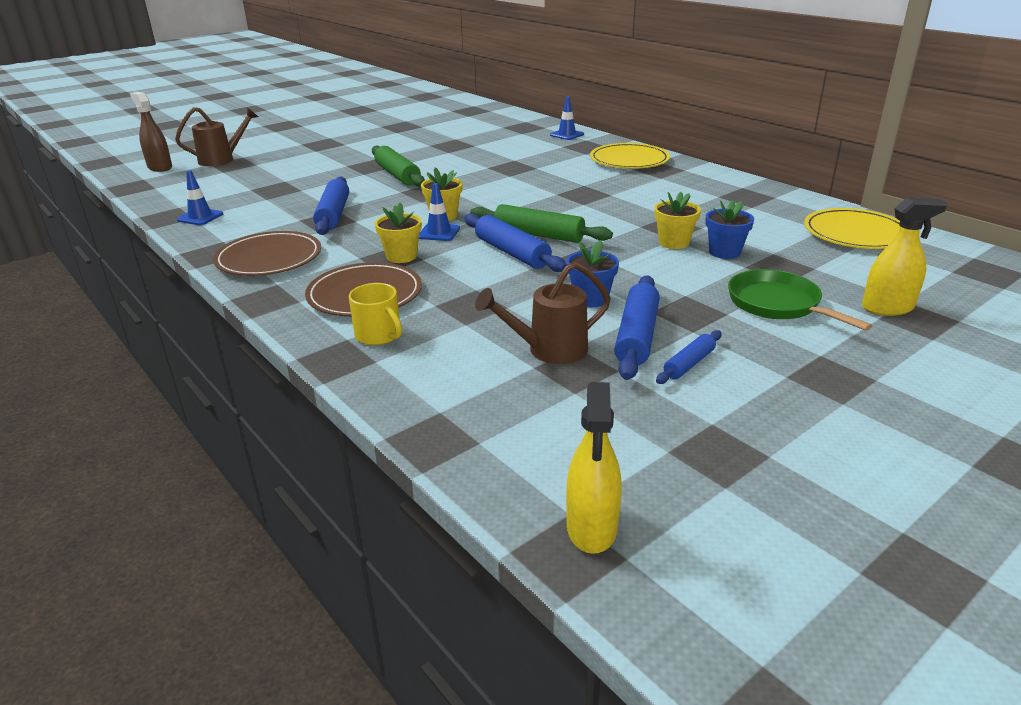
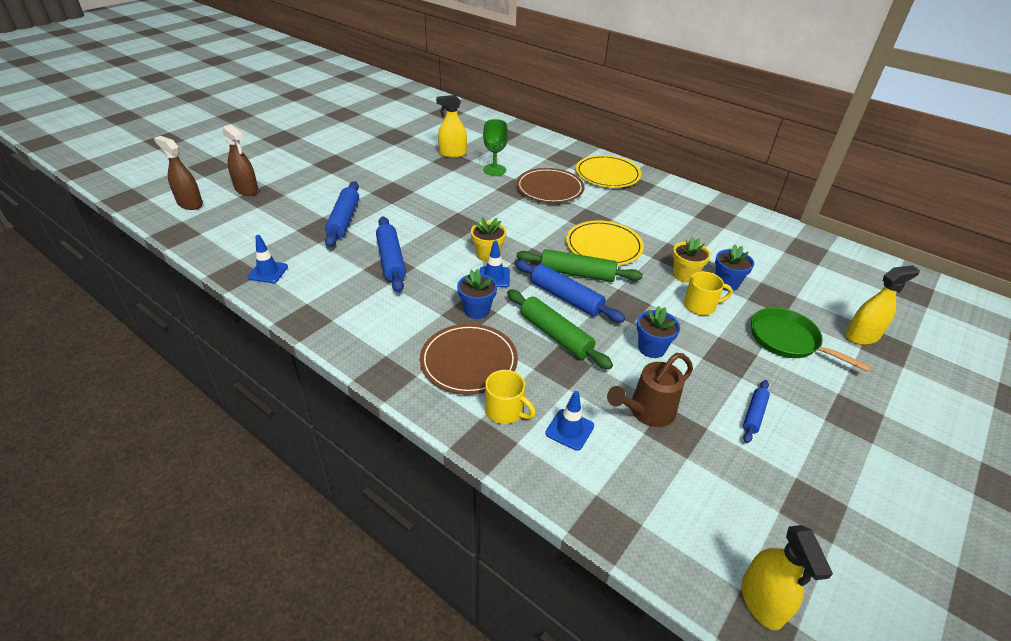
camera: 15 degrees left, 10 degrees up
brown watering can [175,107,258,166] -> brown spray bottle [223,124,258,196]
brown plate [213,231,321,276] -> brown plate moved to [516,168,584,203]
green rolling pin [372,146,425,187] -> green rolling pin moved to [507,289,613,369]
yellow flower pot [375,203,422,263] -> blue flower pot [457,269,497,319]
blue traffic cone [550,97,584,140] -> blue traffic cone moved to [545,391,594,451]
blue rolling pin [614,275,660,380] -> blue rolling pin moved to [325,181,359,248]
yellow plate [804,208,900,249] -> yellow plate moved to [566,220,644,266]
none -> yellow spray bottle [436,95,467,158]
none -> green goblet [483,119,508,176]
none -> yellow mug [684,271,733,315]

